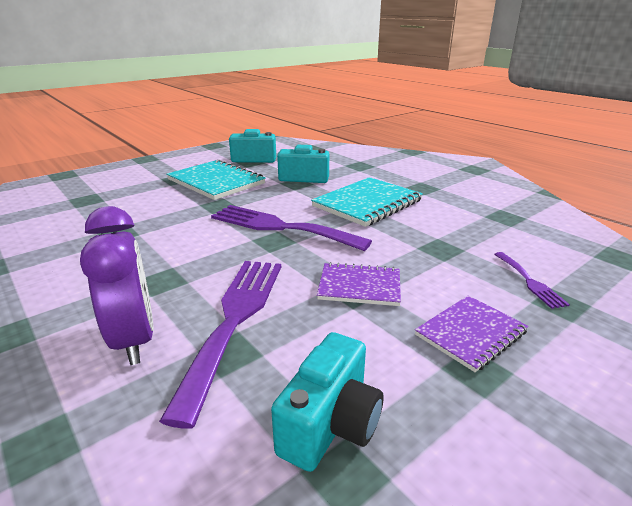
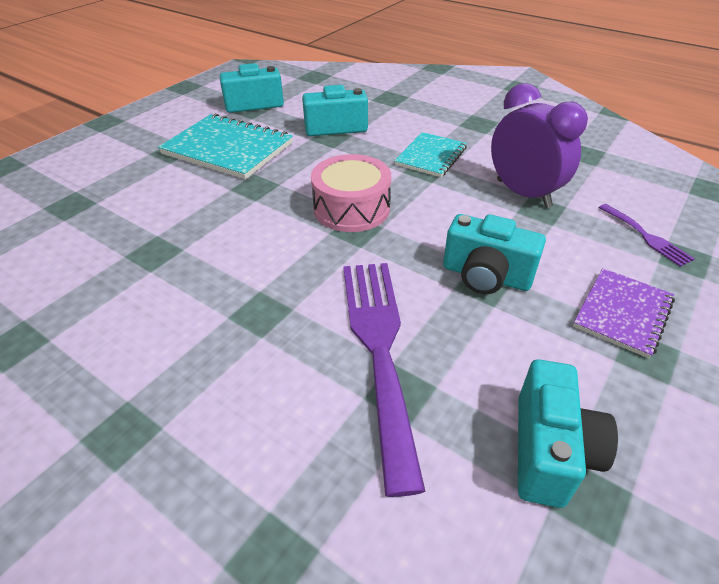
camera: 15 degrees left, 15 degrees up
purple clock [80,206,154,365] -> purple clock moved to [491,83,588,208]
purple fork [211,205,372,251] -> pink drum [311,154,391,232]
turquoise notebook [311,177,423,227] -> turquoise notebook [394,132,467,177], size x0.61
purple notebook [317,262,401,306] -> turquoise camera [443,214,546,294]

